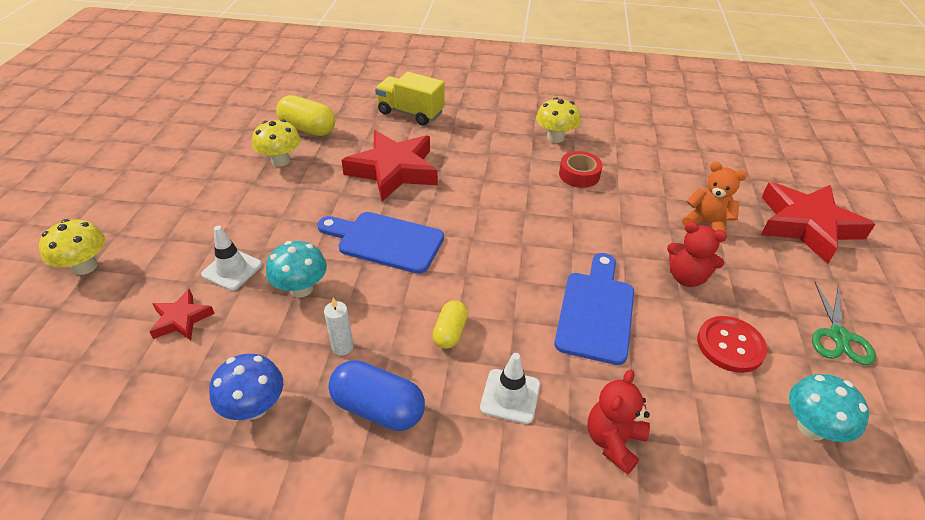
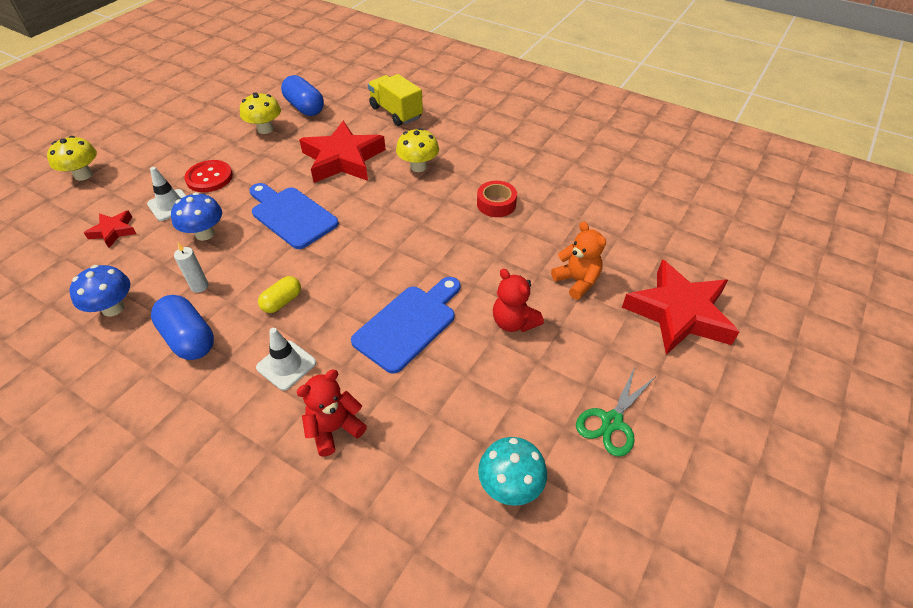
camera: 25 degrees right, 5 degrees up
turquoise mushroom [266,241,327,298] -> blue mushroom [171,192,222,241]
yellow capsule [276,95,335,136] -> blue capsule [281,75,324,116]
yellow mushroom [536,98,580,143] -> yellow mushroom moved to [396,128,439,172]
red button [697,316,767,373] -> red button moved to [184,160,233,192]

